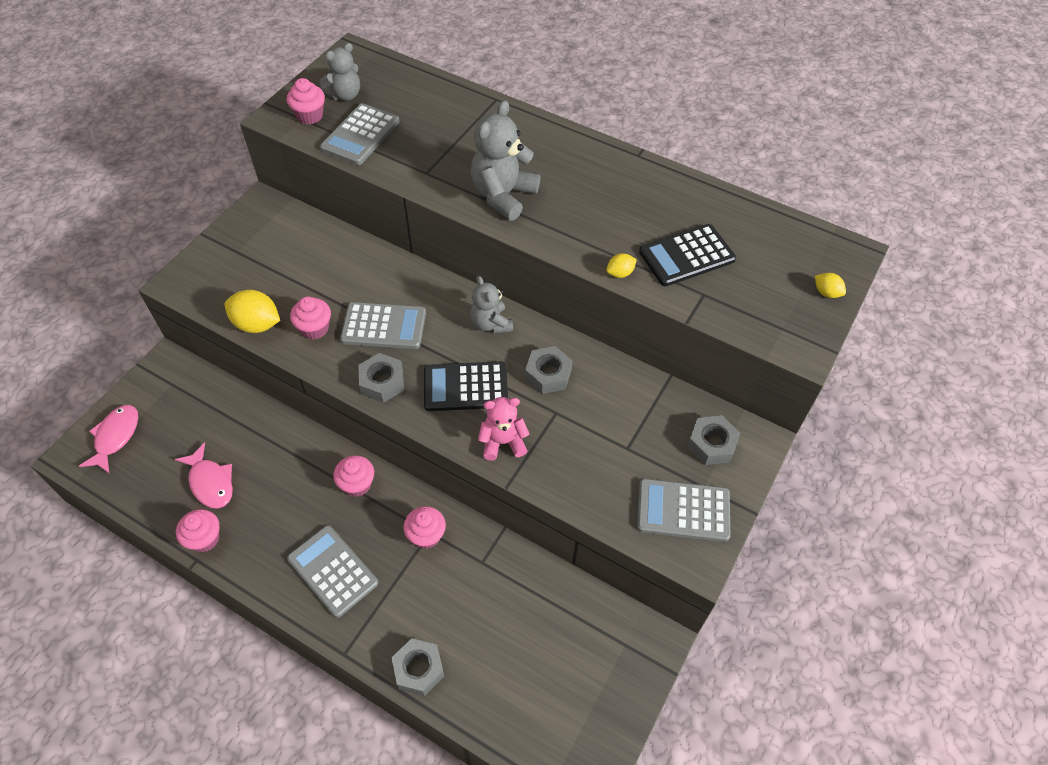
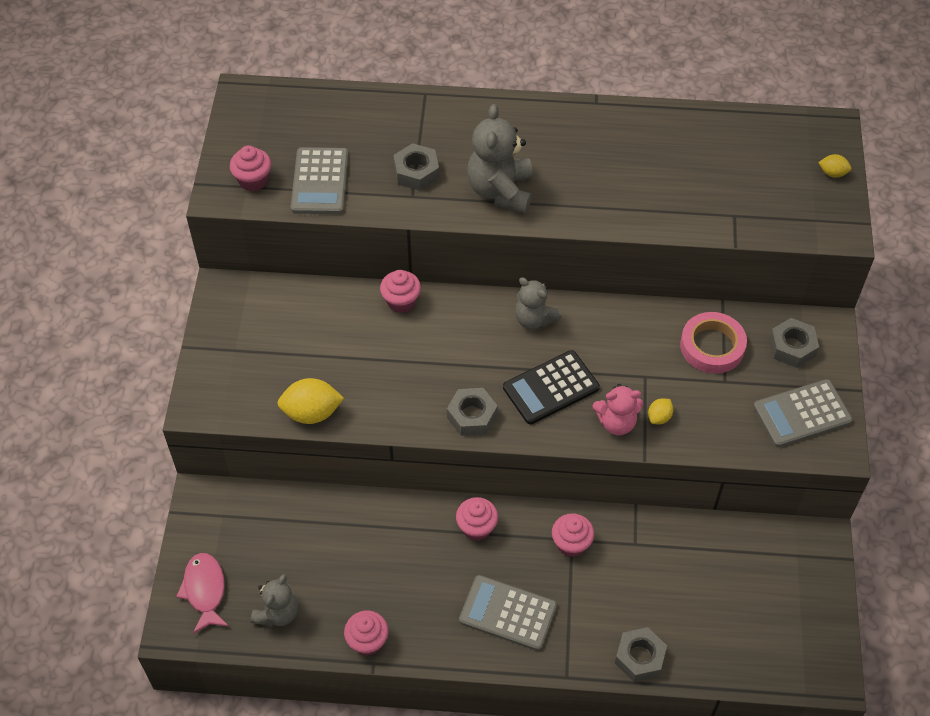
camera: 25 degrees left, 0 degrees up
pink fish [175,442,233,509] -> none
pink cupcake [290,296,331,340] -> pink cupcake moved to [380,270,421,313]
grey teddy bear [319,43,360,101] -> grey teddy bear moved to [251,574,298,627]
grey calculator [340,302,426,349] -> none
pink teddy bear [478,397,530,461] -> pink teddy bear turned 150 degrees counterclockwise [593,384,643,435]
grey nut [525,346,573,394] -> grey nut moved to [394,143,439,191]
yellow lemon [606,253,637,278] -> yellow lemon moved to [648,398,673,424]
black calculator [639,224,736,287] -> none
none -> pink tape [680,312,747,374]

